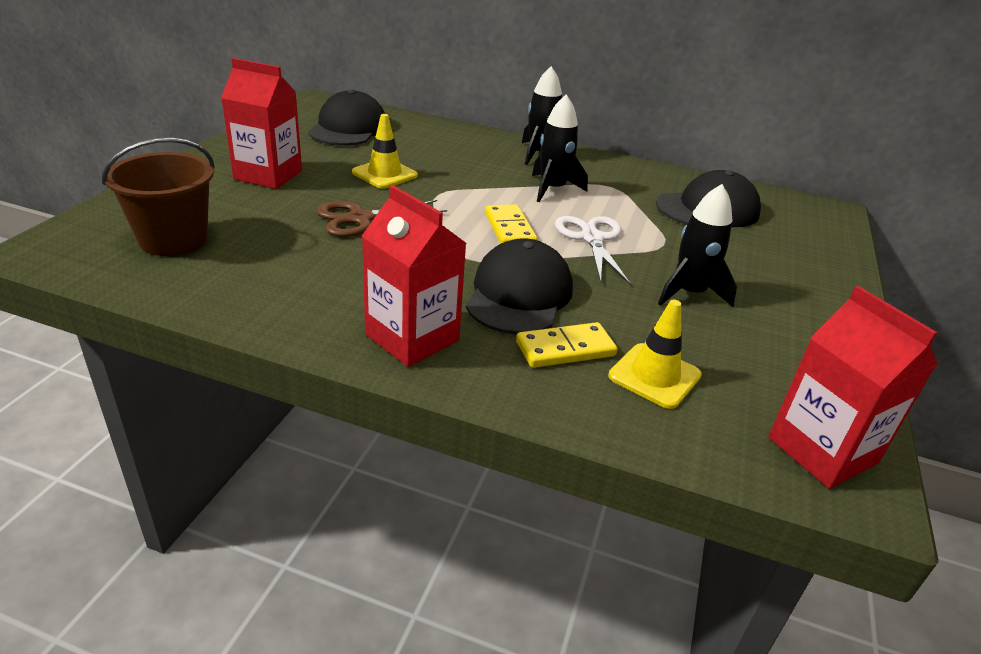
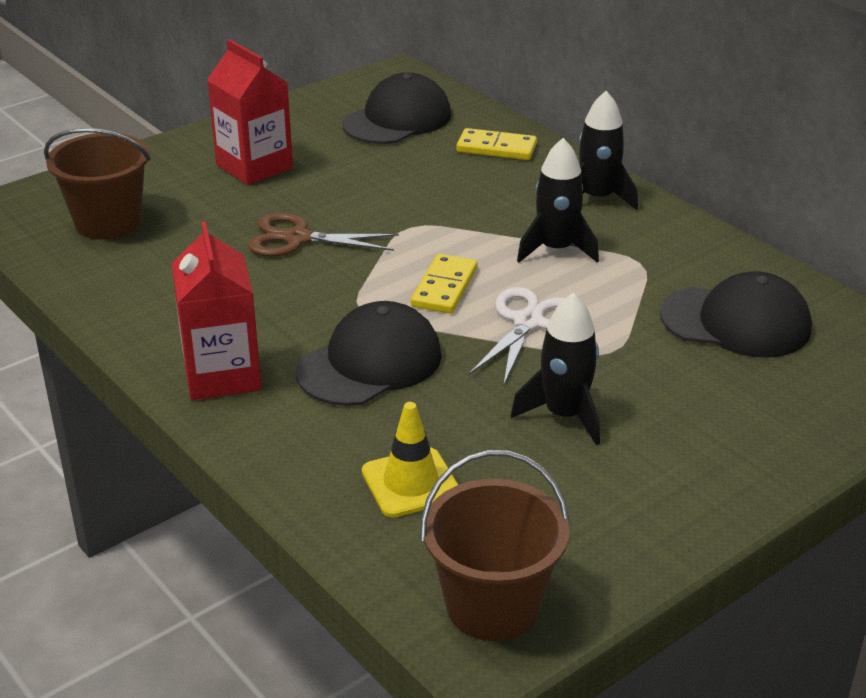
camera: 35 degrees right, 0 degrees up
yellow traffic cone [352,114,418,189] -> none
yellow domino [516,322,617,368] -> yellow domino moved to [457,128,537,160]
red carton [768,286,938,489] -> brown bucket [420,450,570,641]

